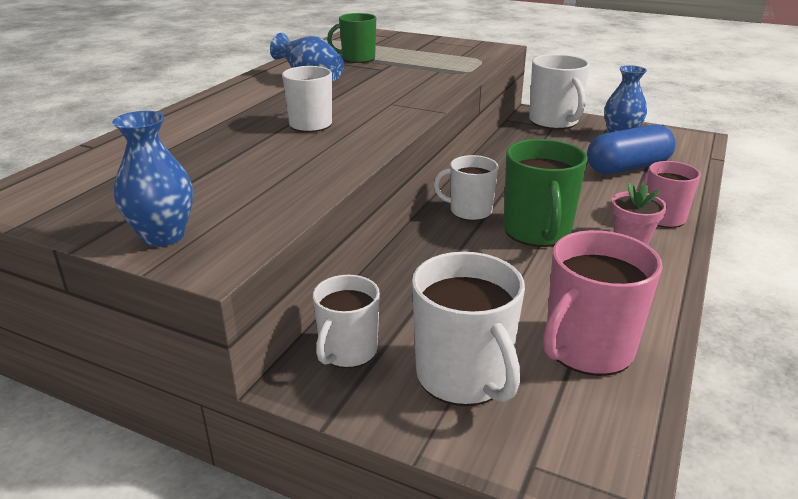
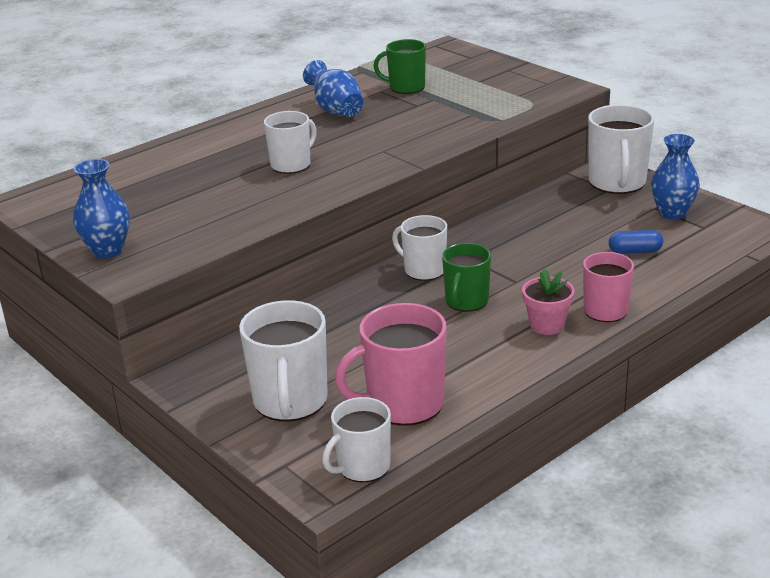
camera: 25 degrees right, 0 degrees up
white mug [313,275,380,368] -> white mug moved to [322,397,391,483]
green mug [504,139,588,247] -> green mug [442,243,491,312], size x0.65
blue capsule [587,124,676,174] -> blue capsule [609,230,663,254], size x0.50

